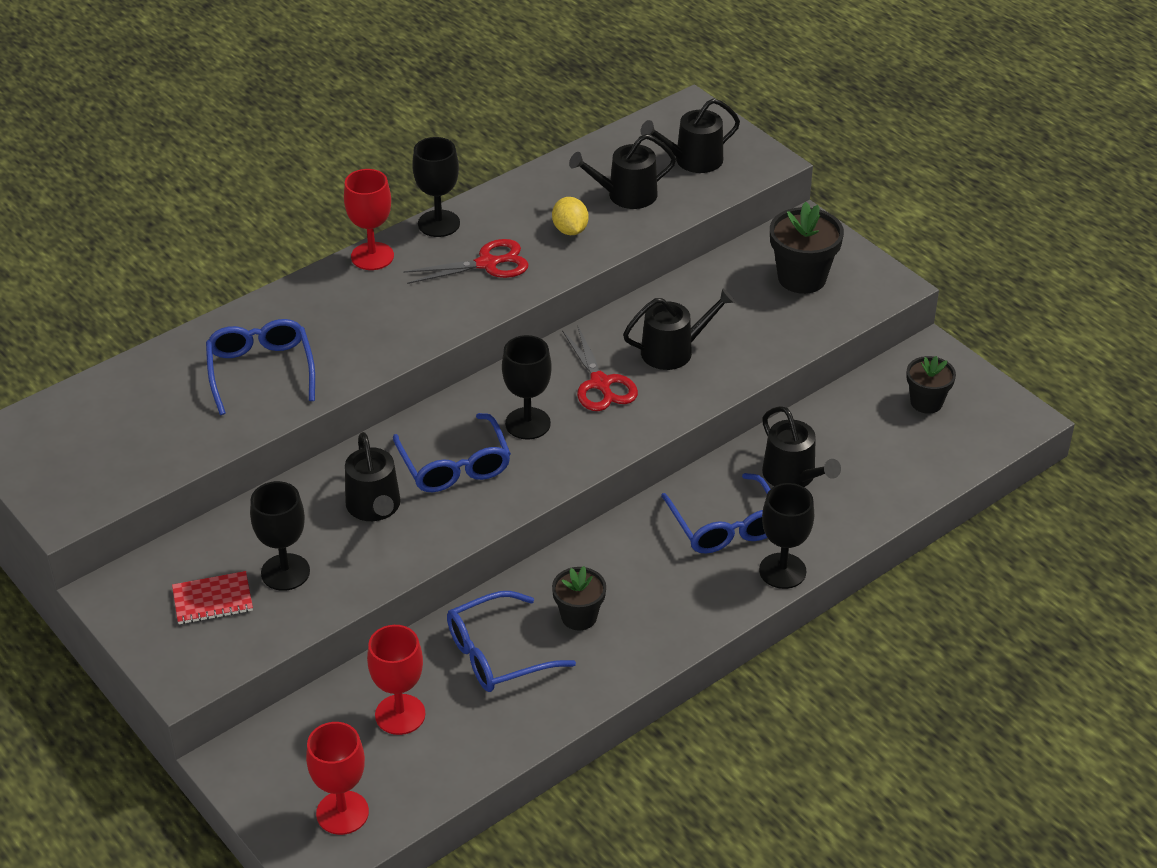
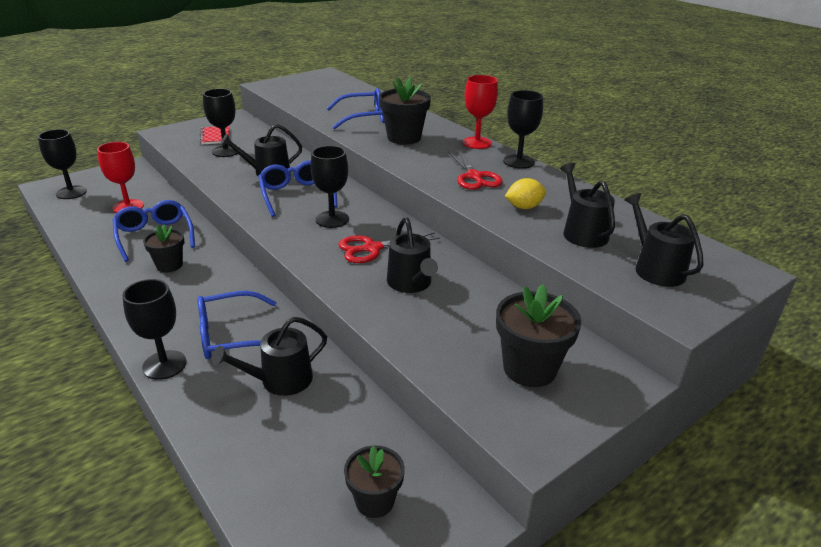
camera: 90 degrees right, 10 degrees down
red goblet [306,722,369,835] -> black goblet [38,129,87,199]
blue glasses [393,413,511,492] -> blue glasses turned 90 degrees clockwise [258,160,338,217]
none -> black flower pot [379,78,431,145]

